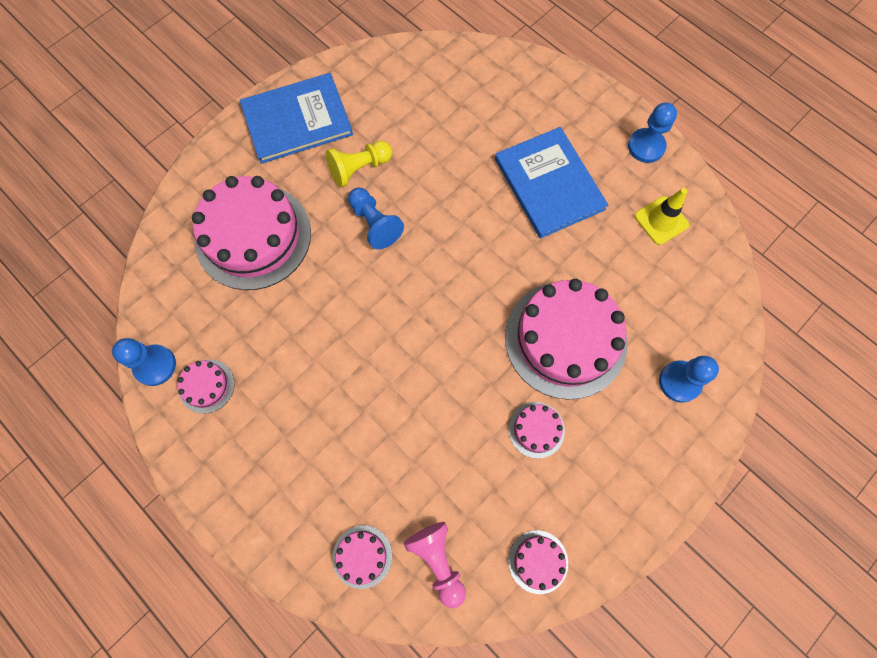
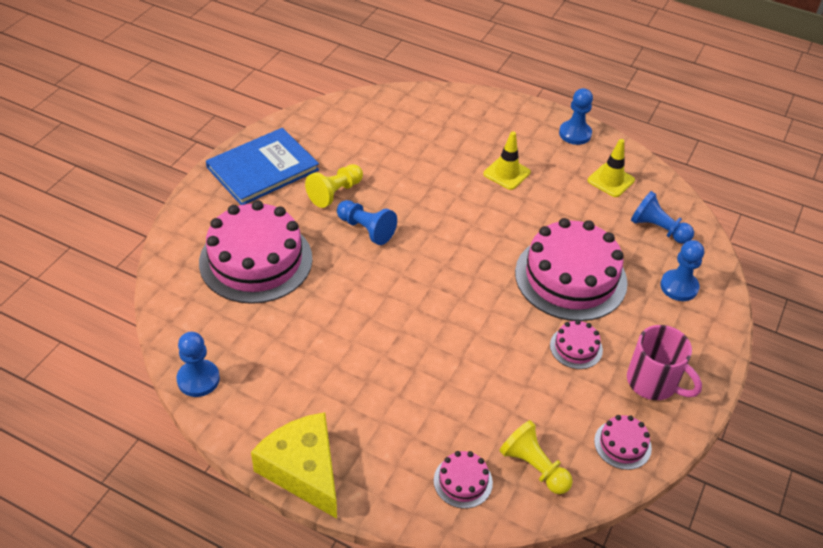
camera: 20 degrees left, 25 degrees down
pink cake [178,359,235,414] -> none
pink pawn [404,522,466,608] -> yellow pawn [499,420,573,494]
blue book [495,127,608,239] -> yellow traffic cone [483,131,531,190]
none -> yellow cheese [251,412,337,519]
none -> pink mug [627,325,702,400]
none -> blue pawn [631,191,694,244]

